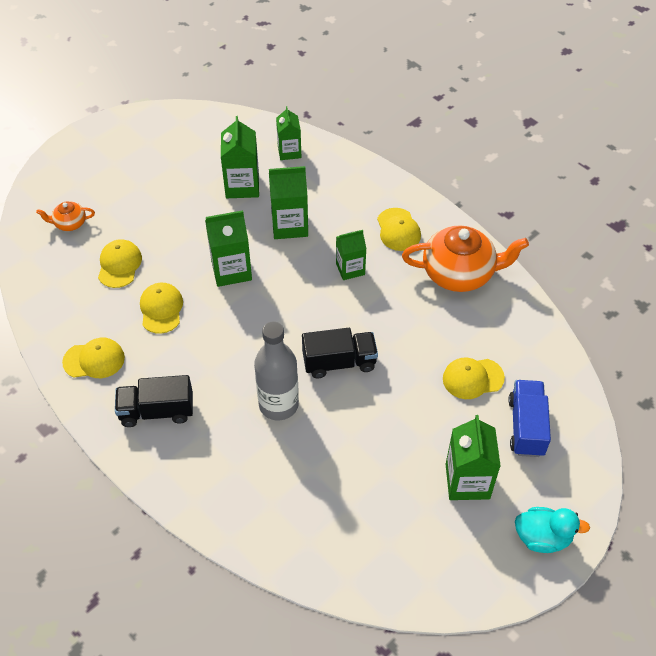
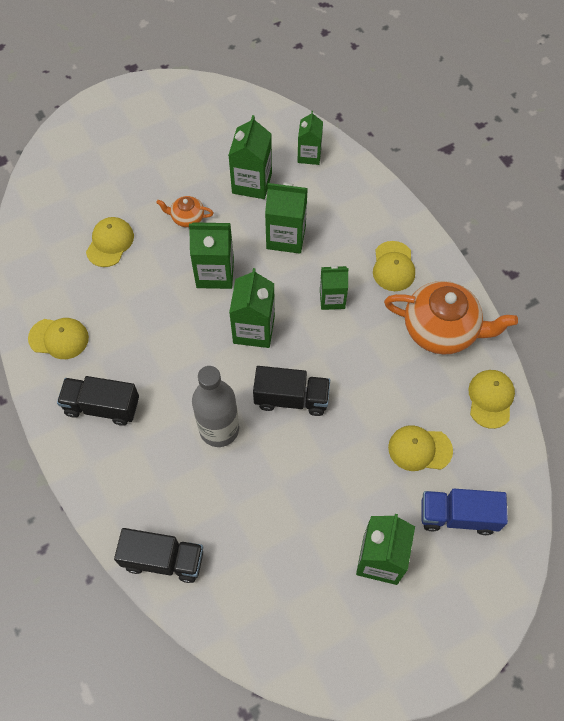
camera: 15 degrees right, 10 degrees up
orange teapot [36,201,95,231] -> orange teapot moved to [156,196,214,227]
yellow cap [140,283,183,334] -> yellow cap moved to [468,370,515,429]
blue truck [508,380,551,457] -> blue truck turned 105 degrees counterclockwise [422,489,508,535]
turquoise duck [515,507,590,553] -> none
none -> black truck [114,528,203,583]
none -> green carton [229,268,275,348]

